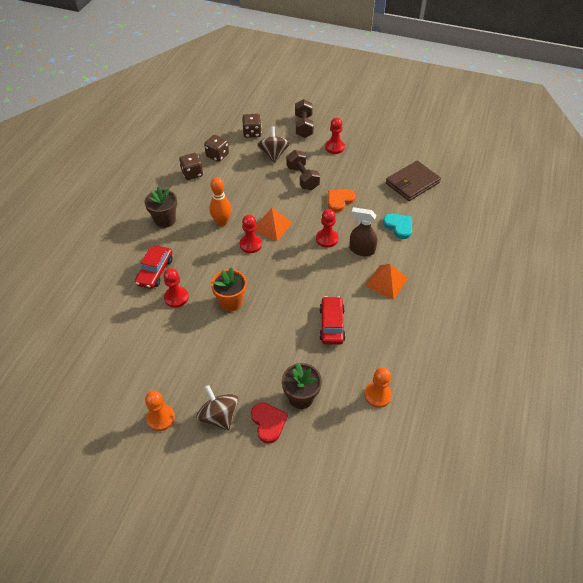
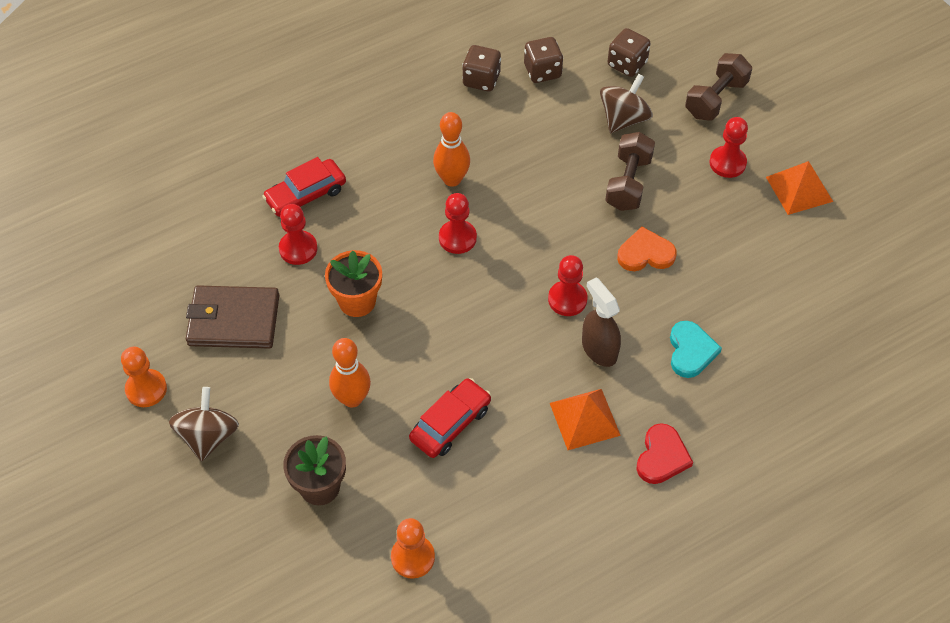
camera: 40 degrees right, 5 degrees up
brown flower pot [145,187,177,228] -> none
red heart [251,402,288,444] -> red heart moved to [636,423,693,484]
orange pyramid [255,208,293,241] -> orange pyramid moved to [766,161,833,215]
brown wallet [386,161,441,201] -> brown wallet moved to [186,285,279,349]
none -> orange bowling pin [329,338,371,408]

